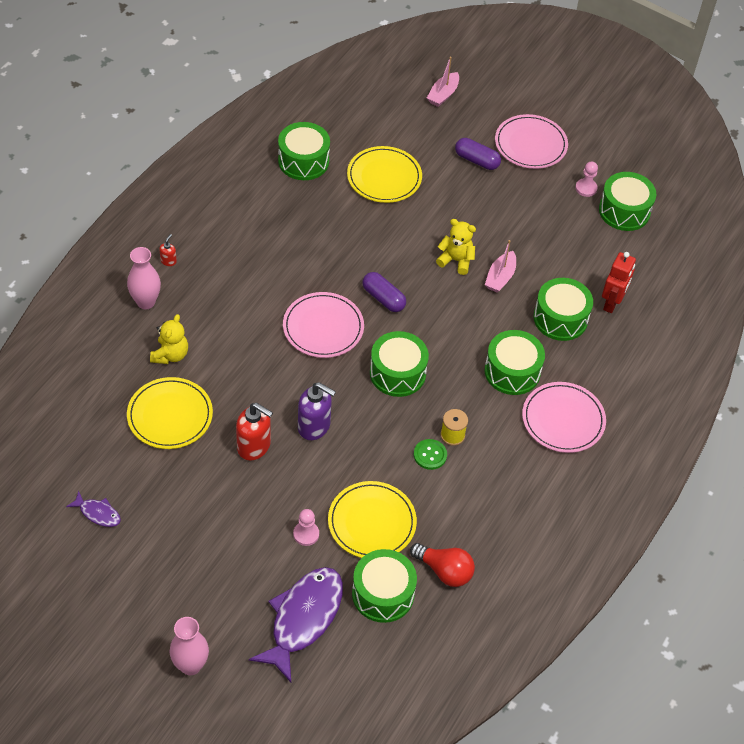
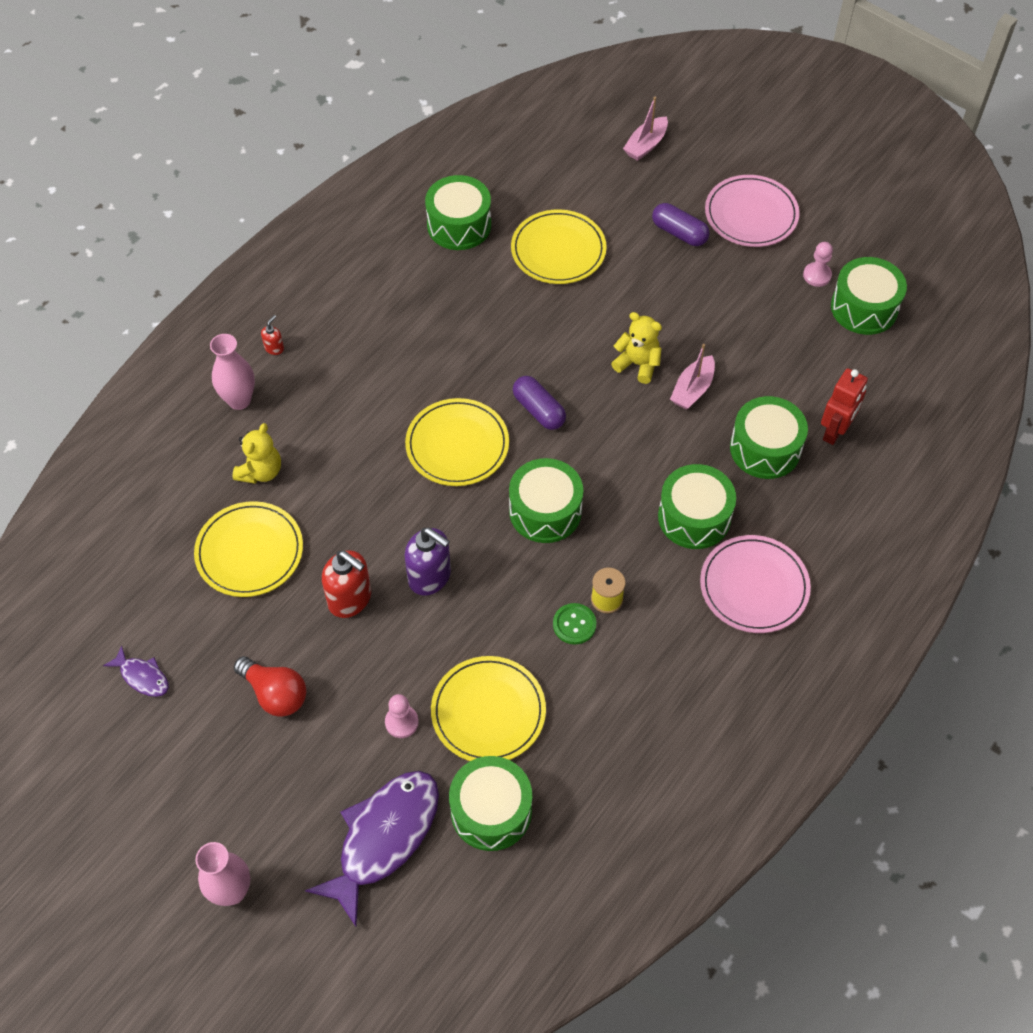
camera: 10 degrees right, 5 degrees up
pink plate [283,292,364,358] -> yellow plate [405,398,509,486]
red light bulb [410,543,475,587] -> red light bulb moved to [234,656,306,717]

